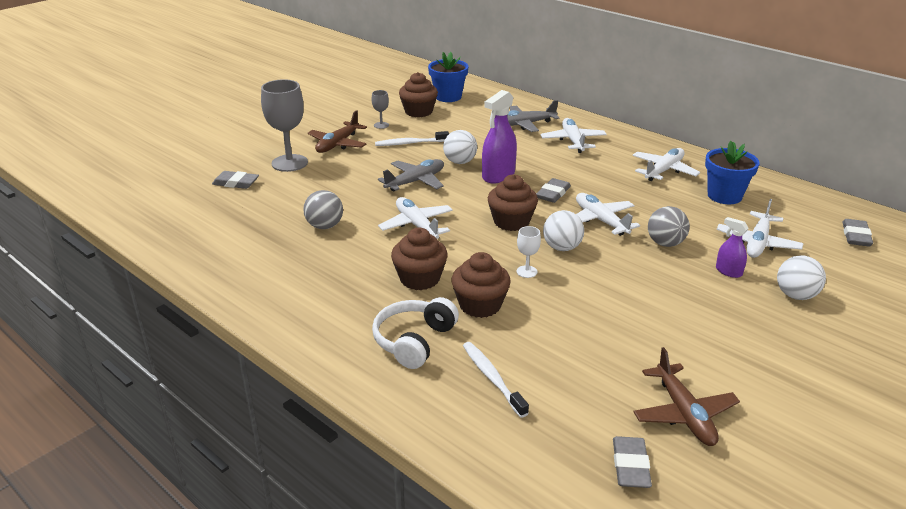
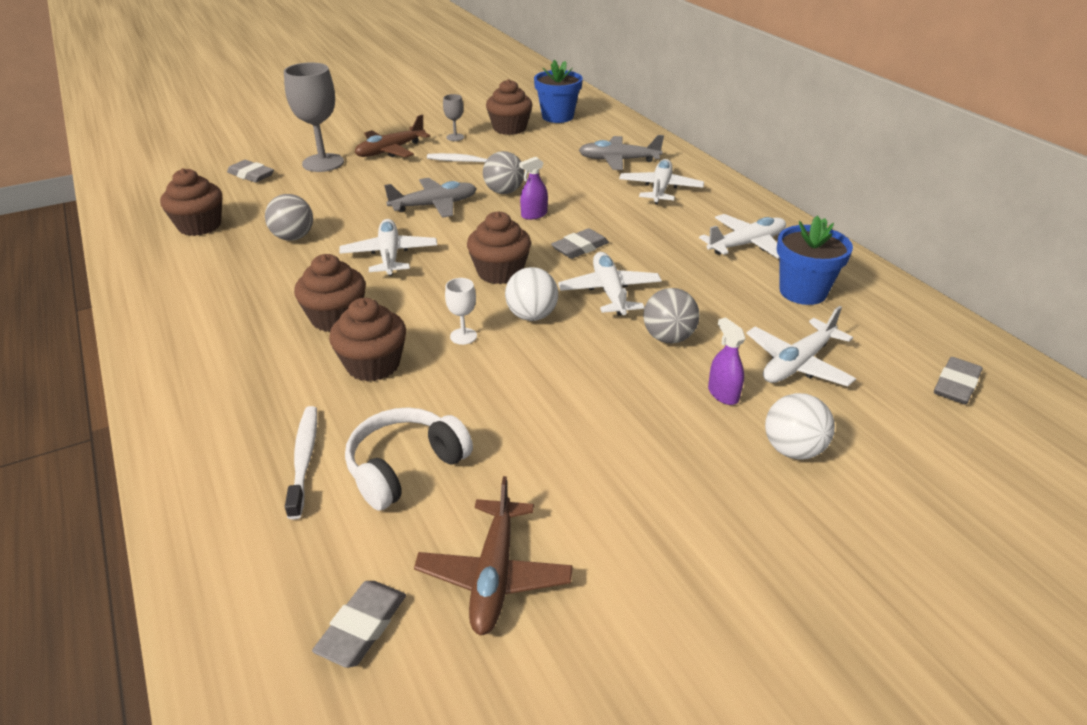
camera: 20 degrees right, 5 degrees up
white headphones [372,297,459,369] -> white headphones moved to [345,408,473,511]
white ball [443,130,477,164] -> grey ball [483,151,524,194]
purple spray bottle [482,90,517,183] -> purple spray bottle [519,157,548,220], size x0.55
none -> brown cupcake [160,168,223,236]

